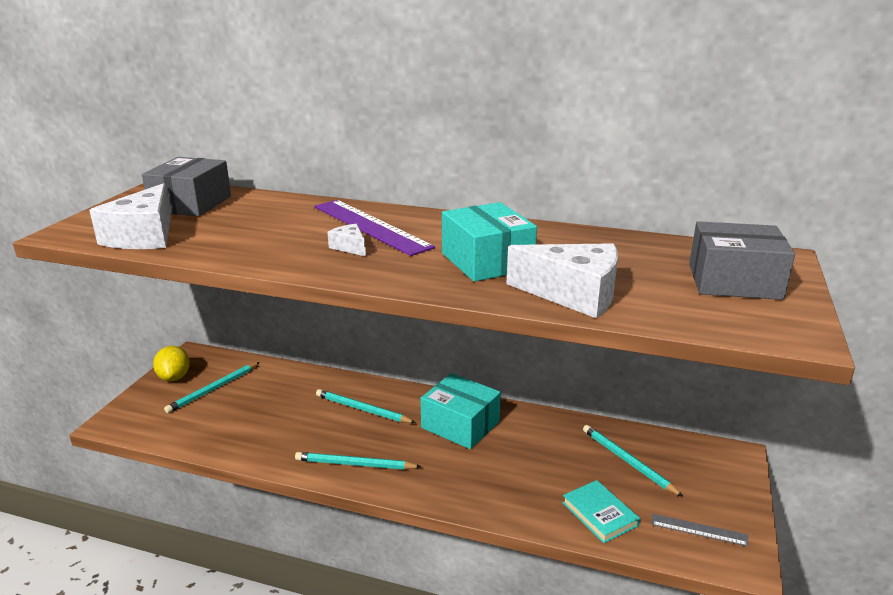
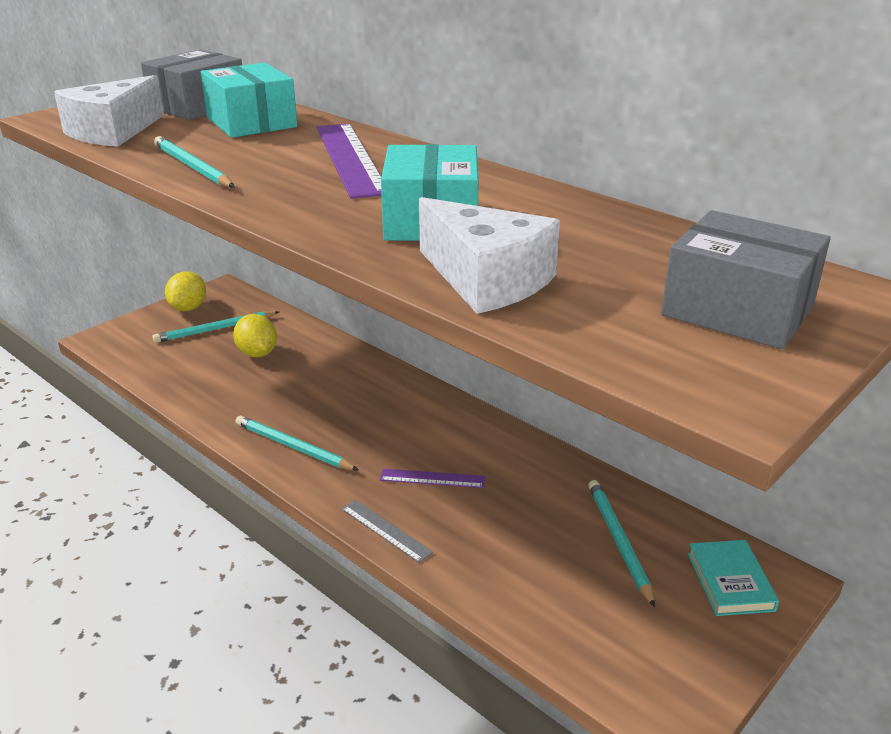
camera: 25 degrees right, 5 degrees up
turquoise pencil [316,389,416,423] -> turquoise pencil moved to [154,136,235,188]
white cheese [328,224,366,257] -> none
turquoise box [421,373,501,449] -> turquoise box moved to [201,62,297,138]
turquoise book [562,480,640,543] -> turquoise book moved to [688,540,779,616]
grey ruler [651,514,749,546] -> grey ruler moved to [342,500,433,563]
none -> yellow lemon [233,314,277,357]
none -> purple ruler [380,469,485,488]

